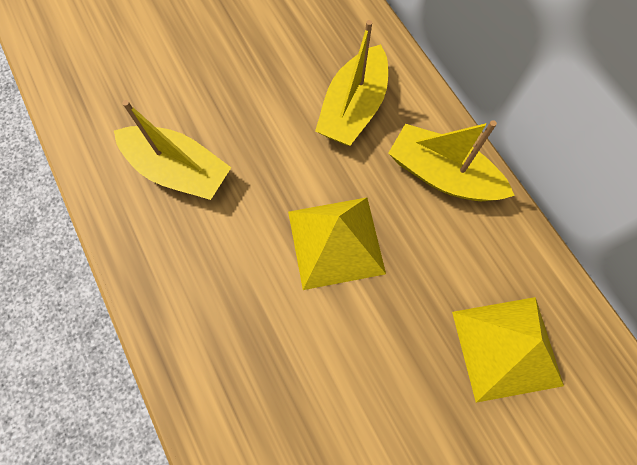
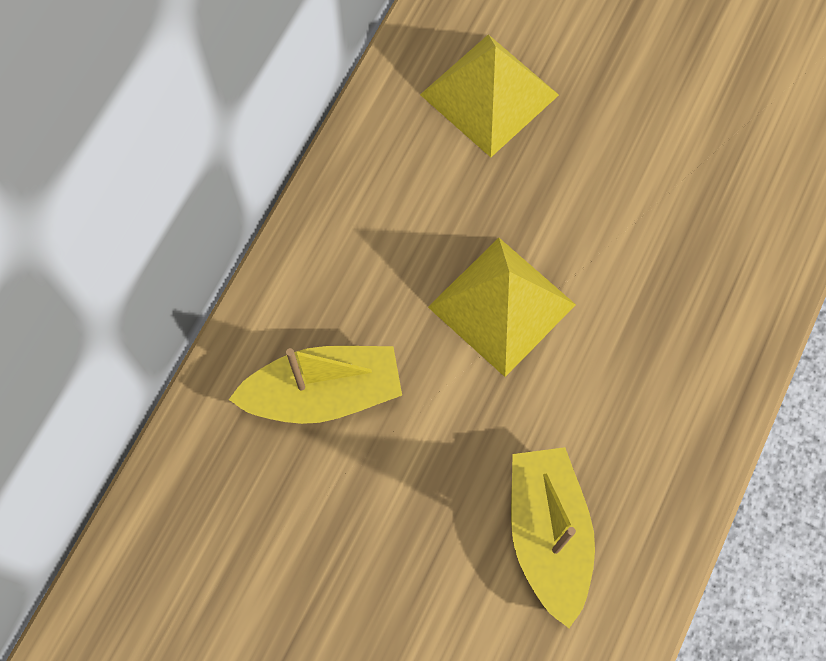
camera: 125 degrees left, 0 degrees up
yellow boat [388,120,515,201] -> none

